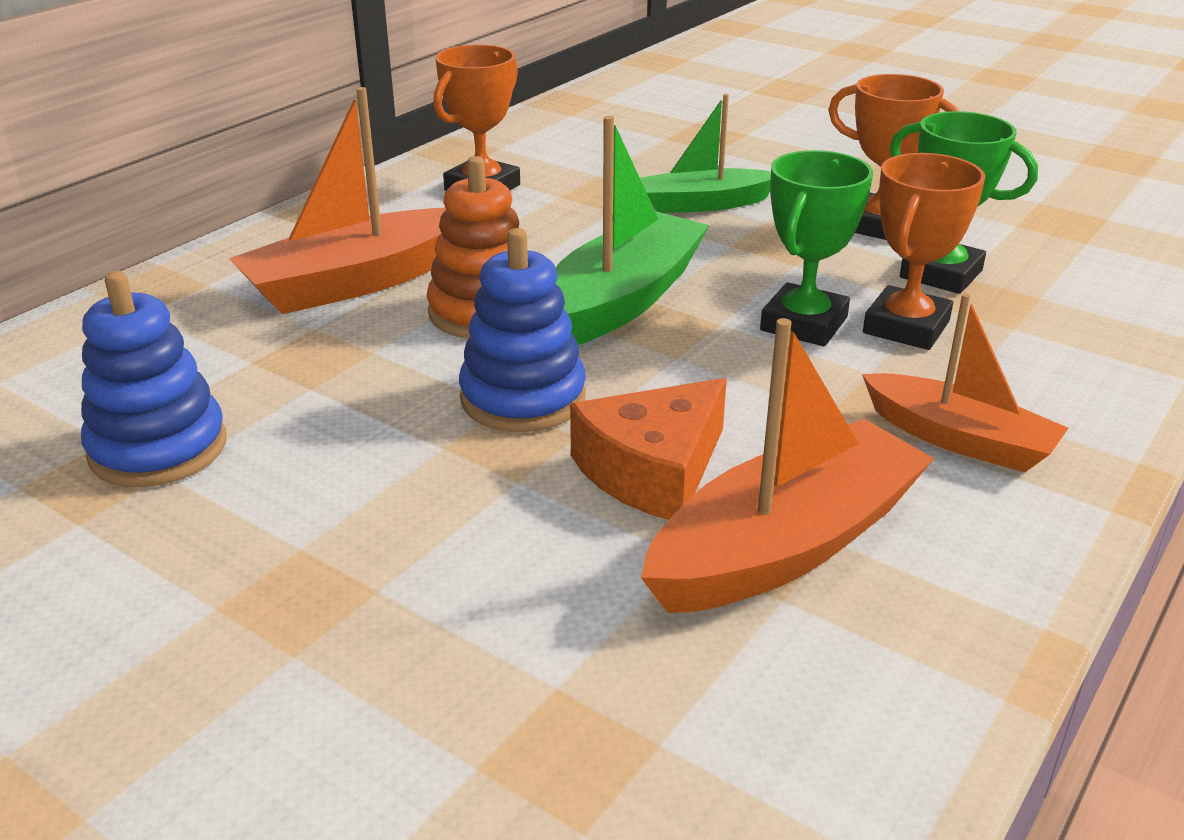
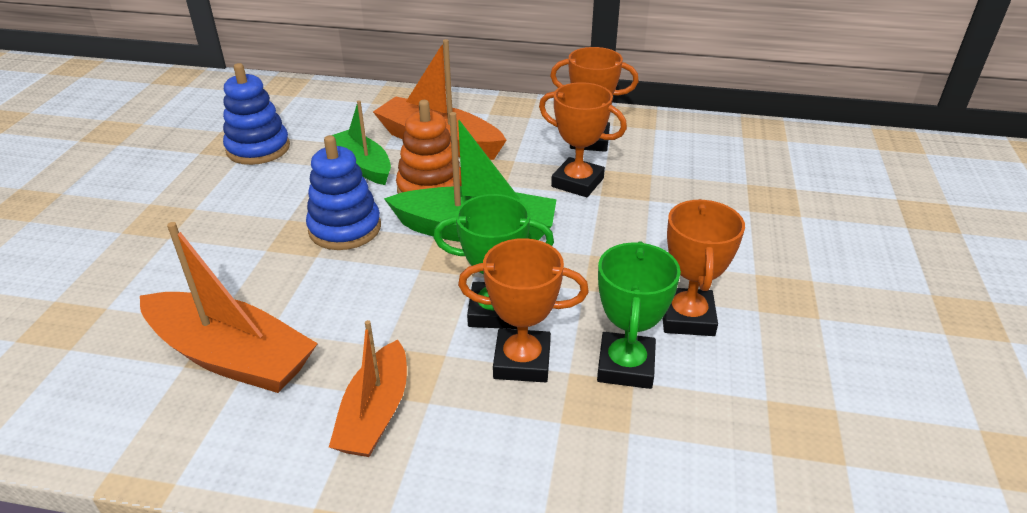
camera: 65 degrees right, 5 degrees up
orange cheese [570,378,727,520] -> none
green boat [640,94,771,213] -> green boat moved to [332,100,391,185]
none -> orange trophy [539,82,627,197]

